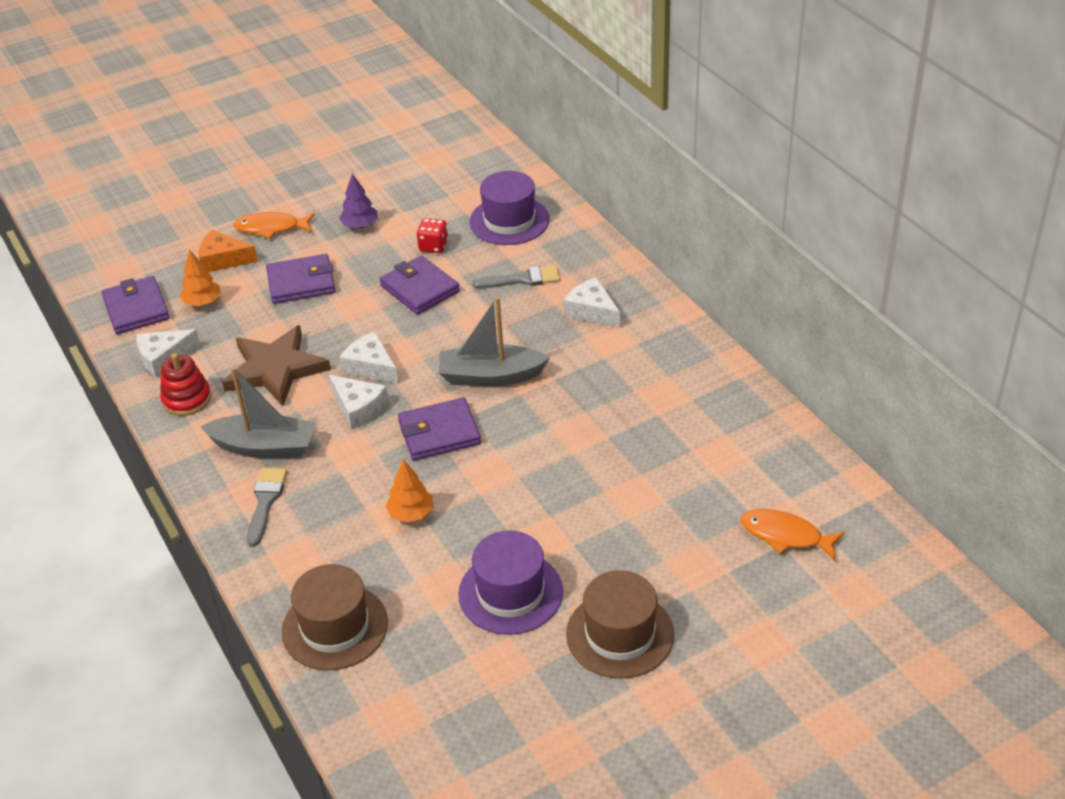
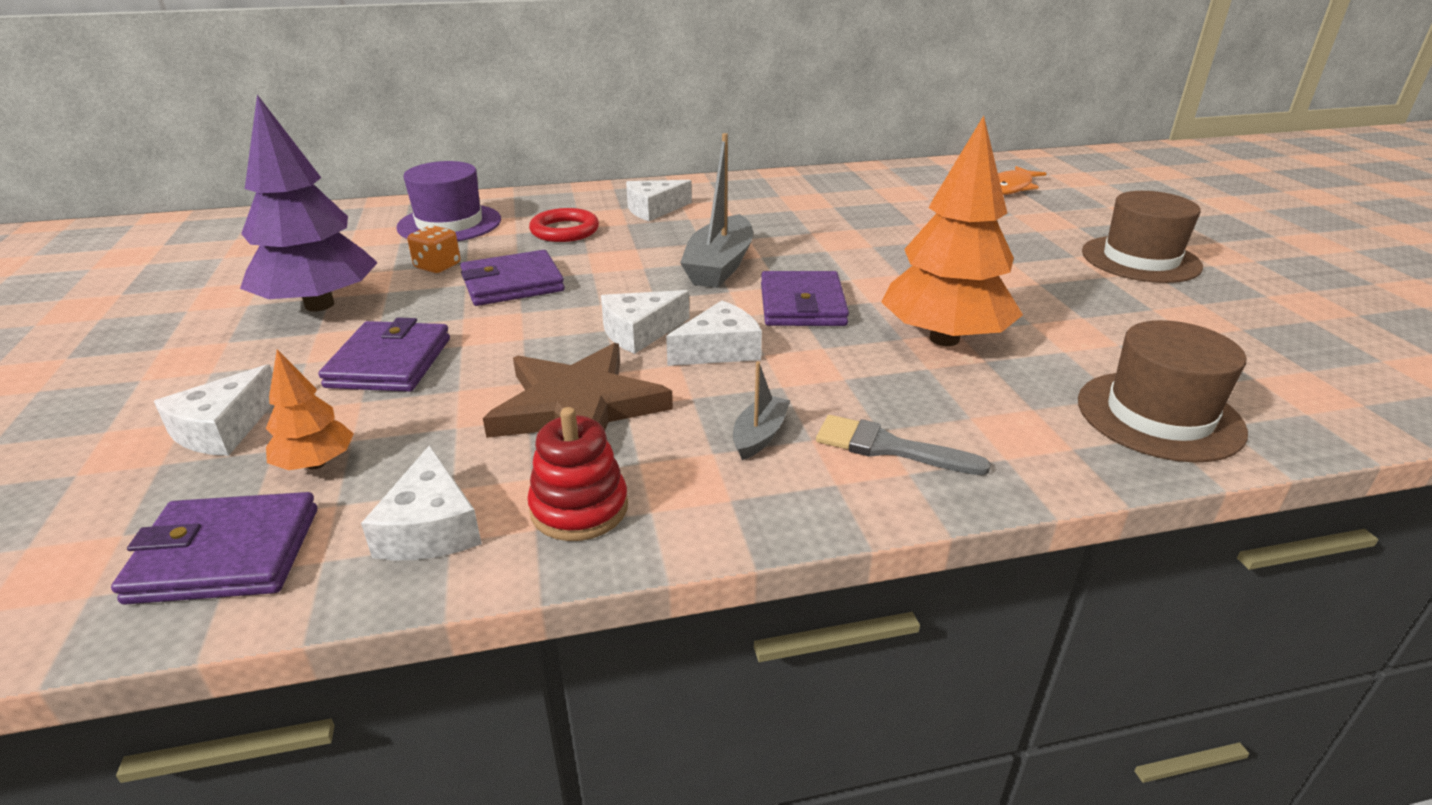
camera: 75 degrees left, 10 degrees down
orange cheese [199,230,258,272] -> white cheese [154,364,273,456]
grey boat [201,367,316,458] -> grey boat [733,361,791,460], size x0.51
orange fish [233,212,315,239] -> none
purple tree [339,174,378,228] -> purple tree [240,95,378,311], size x2.08
orange tree [385,460,433,522] -> orange tree [881,116,1023,346], size x2.08
red dice [417,218,448,253] -> orange dice [407,225,460,273]
purple hat [458,531,563,635] -> none
grey brush [473,265,560,288] -> red ring [529,208,599,242]

